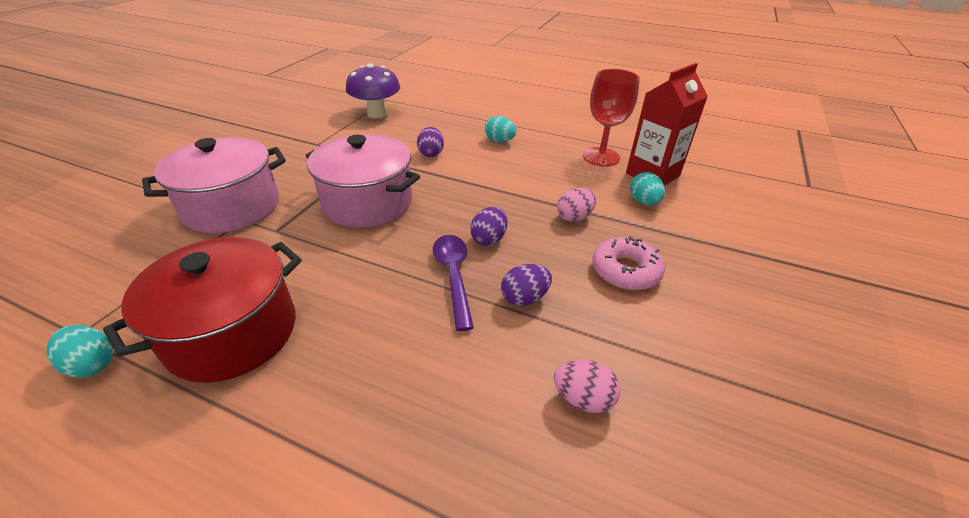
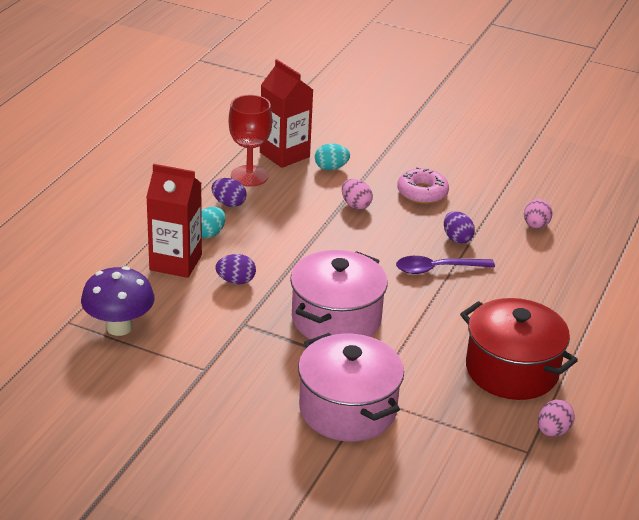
camera: 90 degrees left, 5 degrees down
turquoise egg [47,325,114,378] -> pink egg [538,400,575,437]
purple egg [470,207,507,246] -> purple egg moved to [212,178,247,207]
none -> red carton [146,164,202,278]

